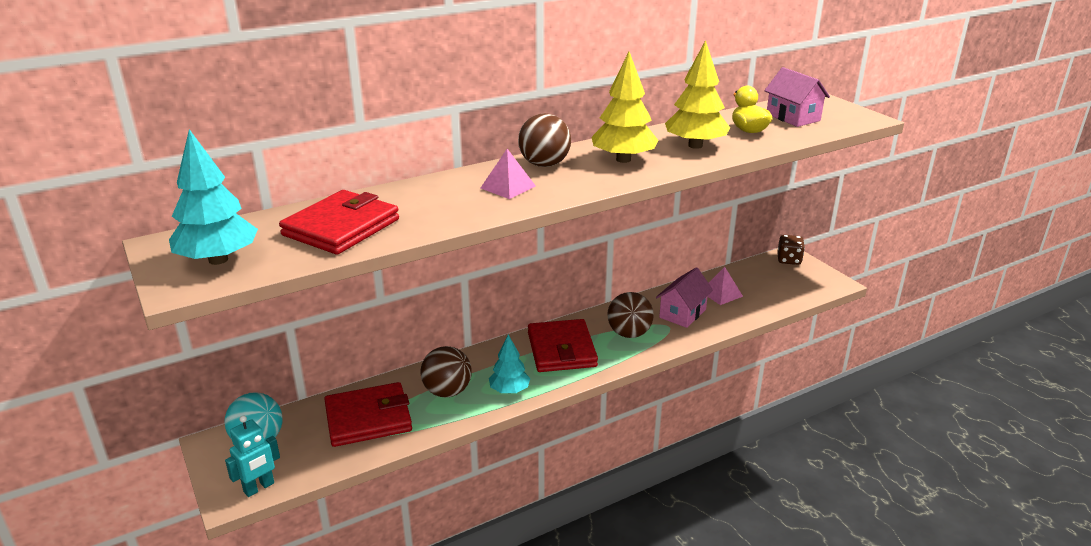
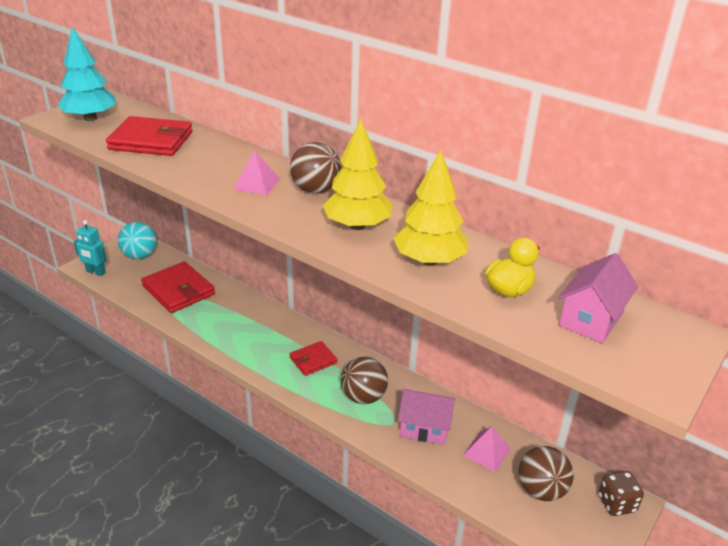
camera: 65 degrees right, 5 degrees up
brown ball [420,346,472,397] -> brown ball moved to [518,446,574,501]
turquoise tree [489,334,531,394] -> none
red wallet [528,319,598,372] -> red wallet [290,341,337,376], size x0.57

